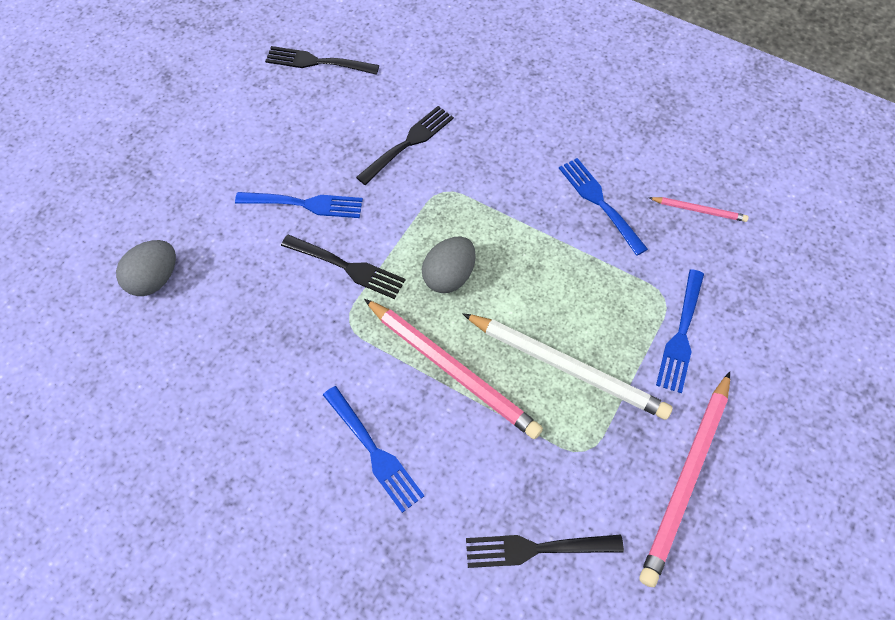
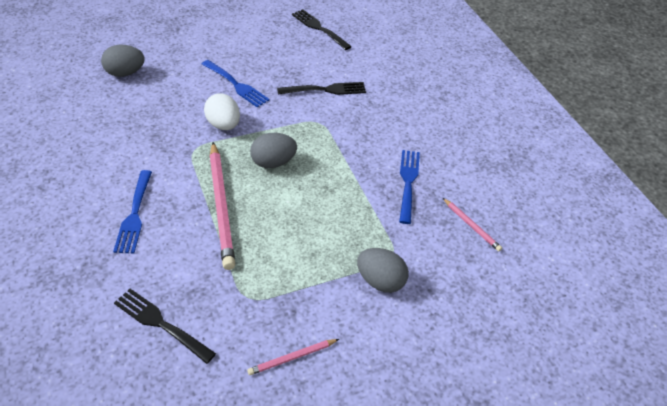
camera: 35 degrees right, 15 degrees down
black fork [281,235,406,299] -> white egg [204,93,240,130]
white pencil [462,313,673,420] -> none
pink pencil [640,372,730,587] -> pink pencil [247,339,339,375], size x0.48
blue fork [656,269,704,393] -> grey egg [357,248,409,293]

